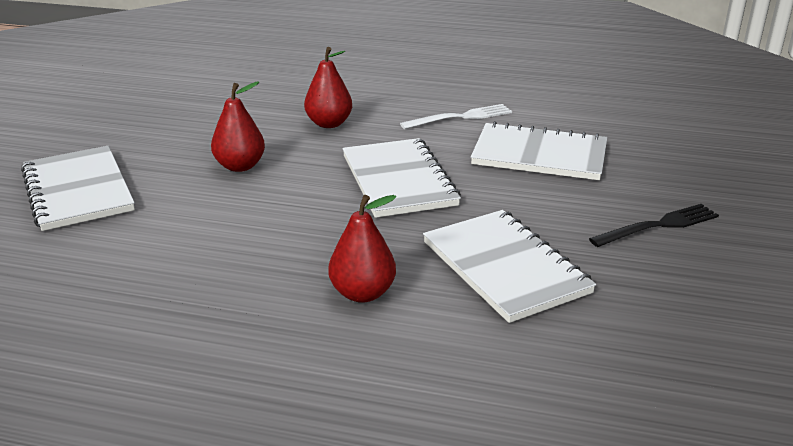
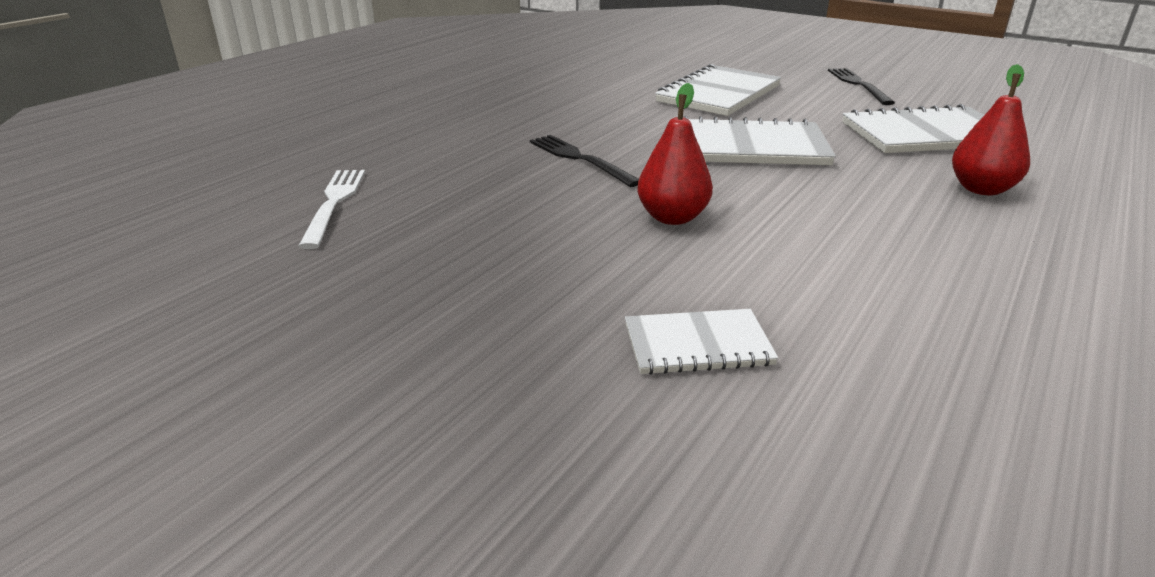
camera: 70 degrees left, 0 degrees up
white notebook [21,146,135,231] -> white notebook [625,309,778,375], size x0.56
red pear [304,47,352,128] -> black fork [530,135,639,187]
white fork [400,104,512,129] -> white fork moved to [298,170,365,249]

